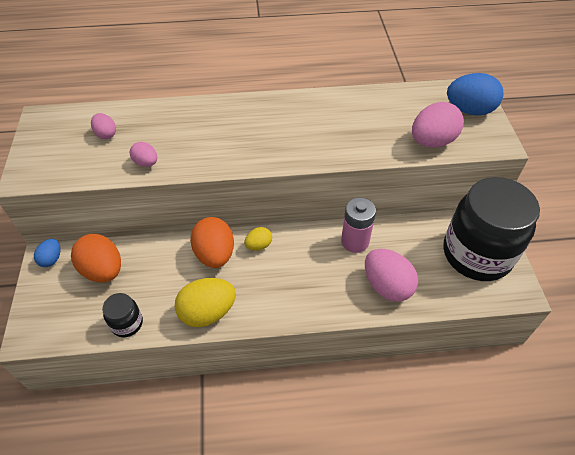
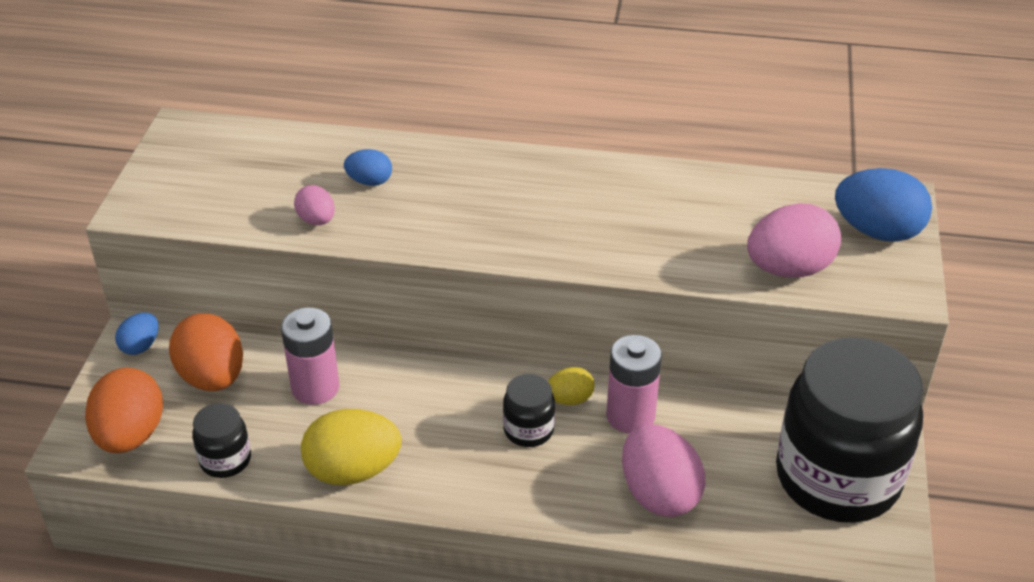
camera: 15 degrees right, 10 degrees down
pink egg [91,113,116,139] -> none
orange egg [190,217,234,268] -> orange egg moved to [85,368,163,453]
yellow egg [244,227,272,251] -> yellow egg moved to [548,367,595,405]
none -> pink battery [281,307,339,405]
none -> blue egg [344,149,392,186]
none -> black jar [503,374,555,447]

